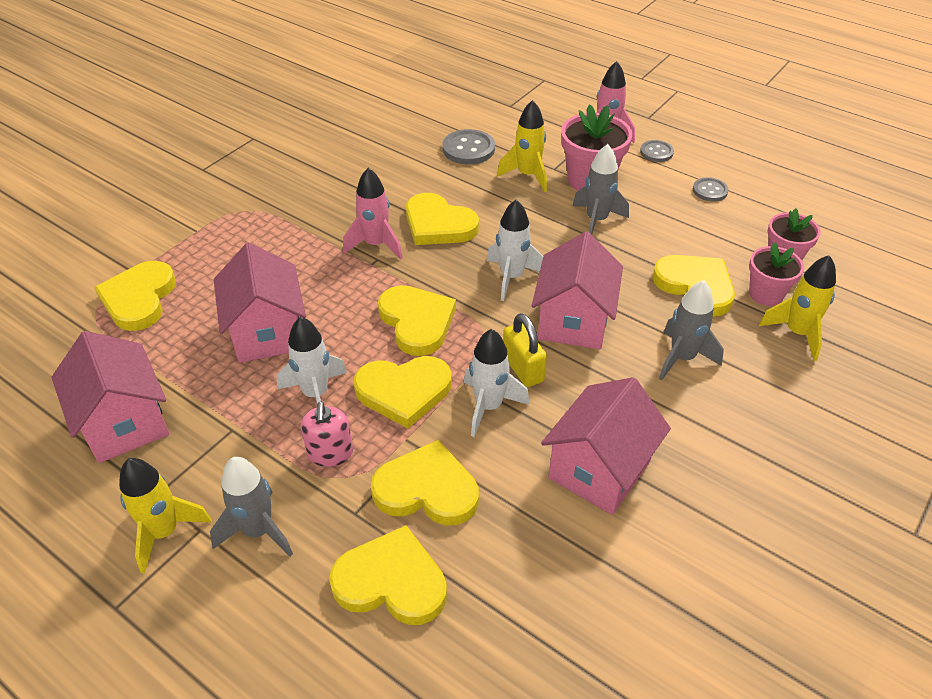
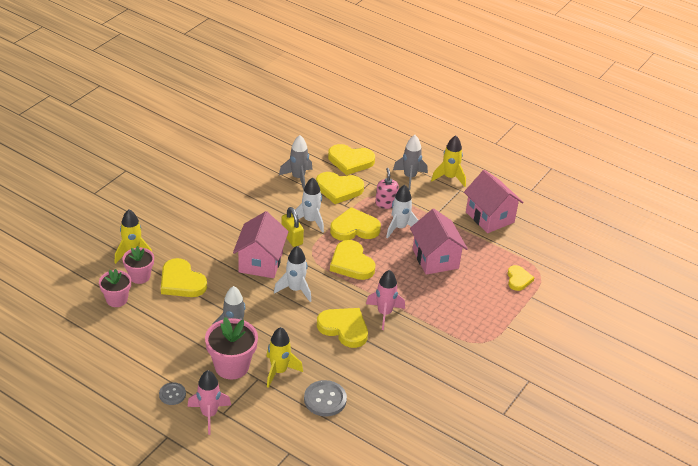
camera: 175 degrees right, 5 degrees down
yellow heart [94,261,176,331] -> yellow heart [507,265,535,291], size x0.61
pink house [541,377,671,515] -> none
grey rocket [659,280,724,381] -> grey rocket moved to [279,135,312,191]
grey button [693,177,729,202] -> none

